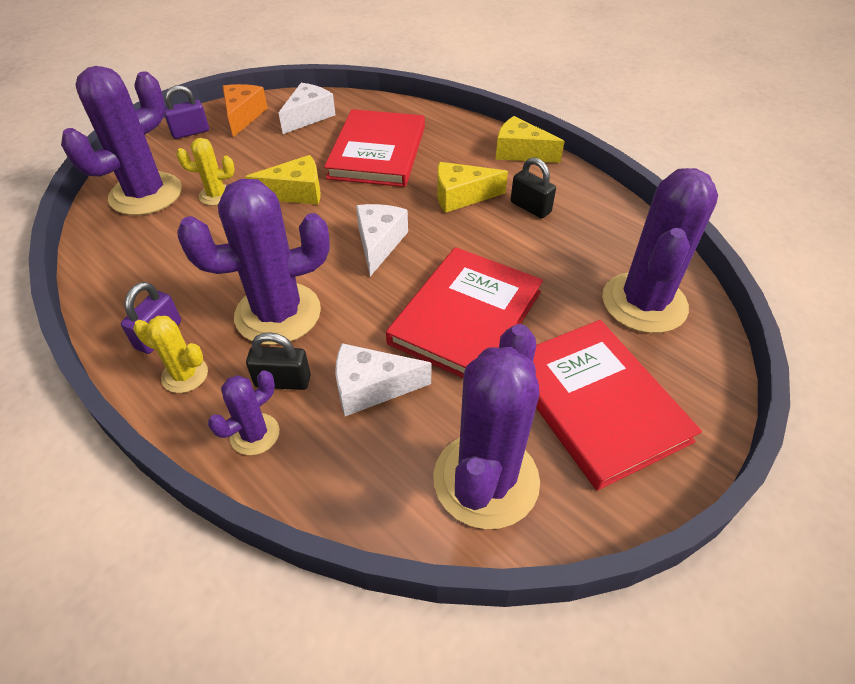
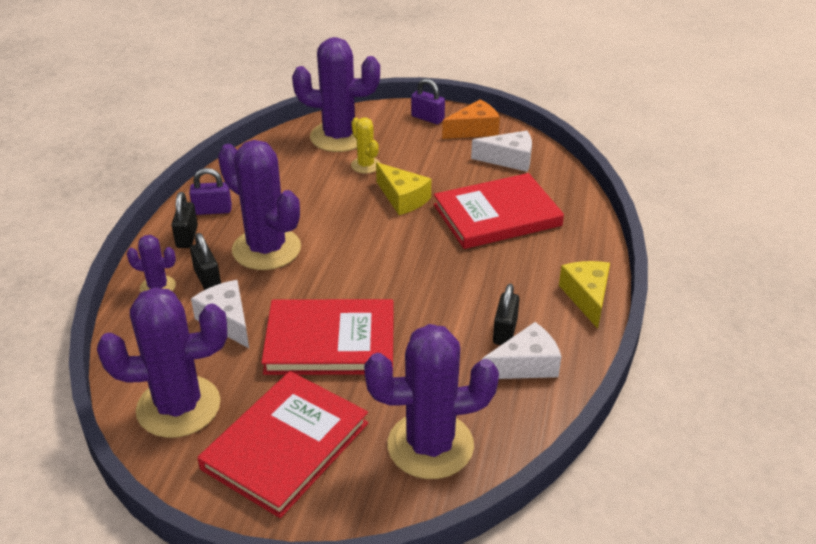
camera: 60 degrees right, 10 degrees down
yellow cactus [133,316,208,393] -> black padlock [172,192,198,248]
white cheese [356,204,408,277] -> white cheese moved to [482,322,562,379]
yellow cheese [437,162,508,213] -> none

